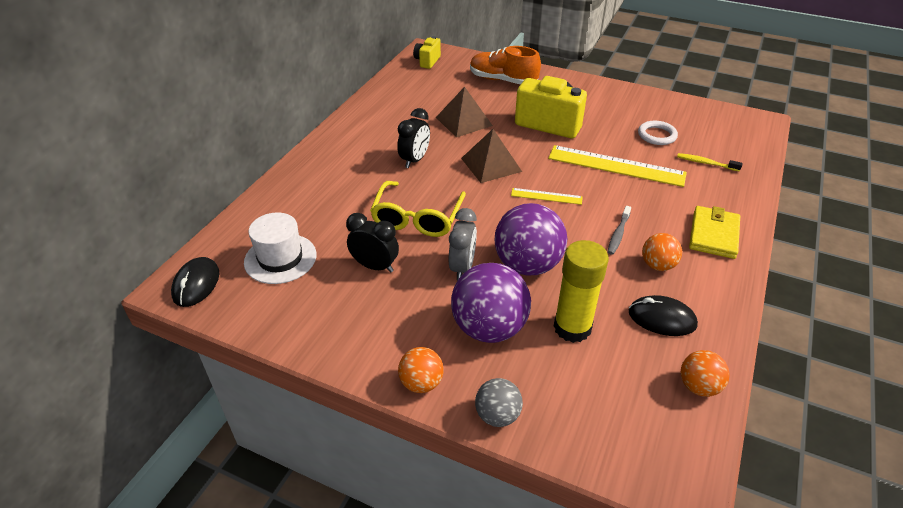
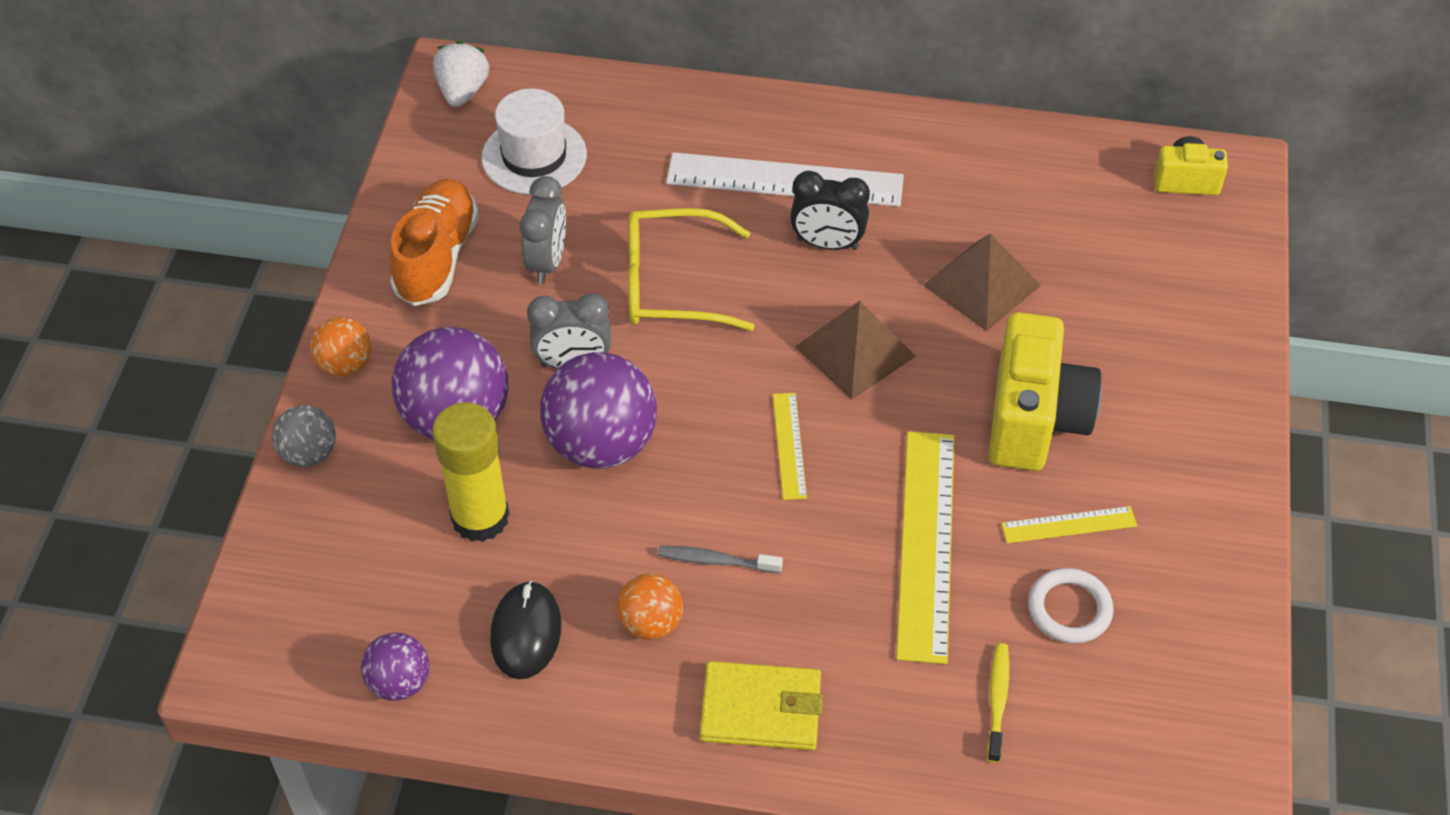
camera: 75 degrees right, 10 degrees up
black mouse [171,257,219,307] -> white strawberry [433,41,489,107]
black clock [346,213,399,273] -> grey clock [520,176,566,284]
orange shoe [470,46,541,84] -> orange shoe moved to [389,179,479,306]
orange ball [681,350,730,397] -> purple ball [361,633,430,701]
none -> white ruler [666,152,904,207]
none -> yellow ruler [1001,506,1137,543]

